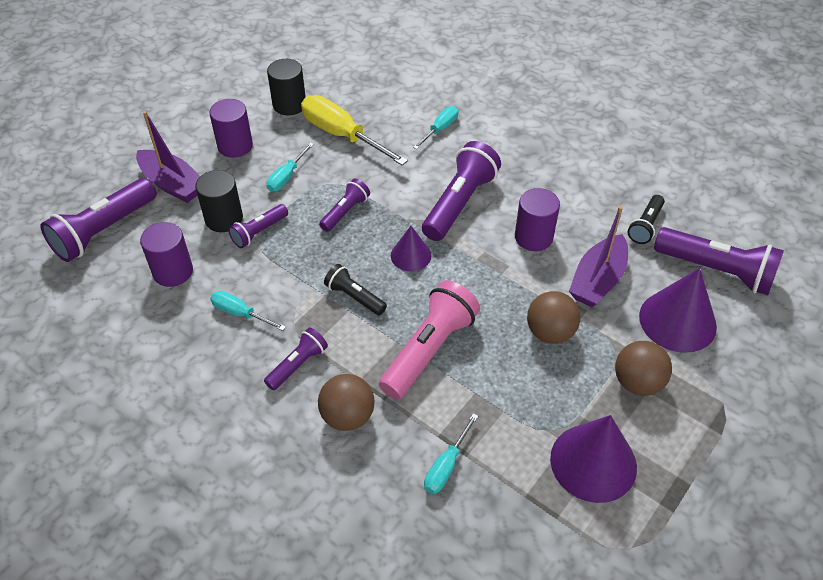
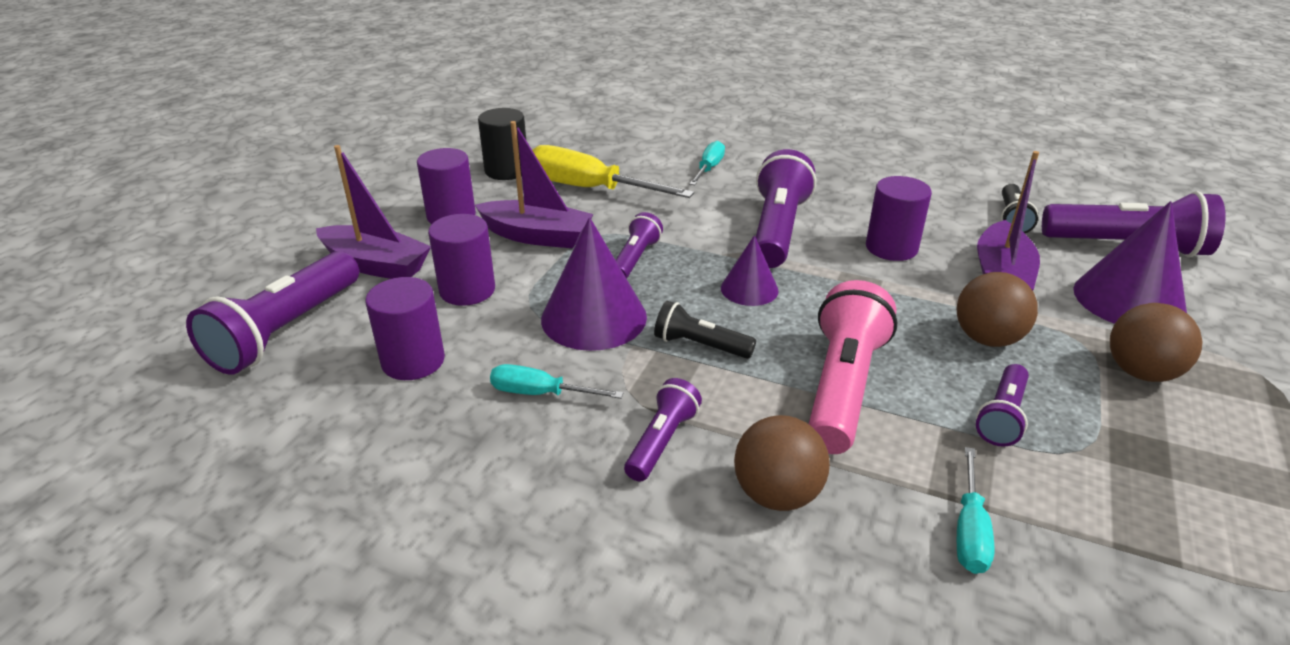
camera: 15 degrees left, 15 degrees down
black cylinder [195,170,243,232] -> purple cylinder [428,214,495,306]
purple flashlight [228,204,288,248] -> purple flashlight moved to [976,364,1029,447]
turquoise screwdriver [267,143,314,192] -> purple boat [475,121,594,248]
purple cone [550,415,637,503] -> purple cone moved to [541,217,647,351]

